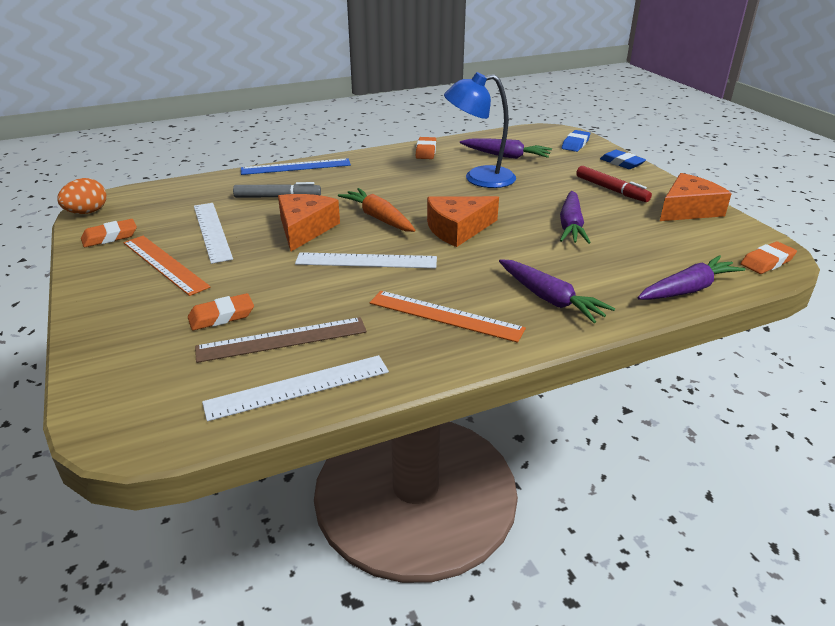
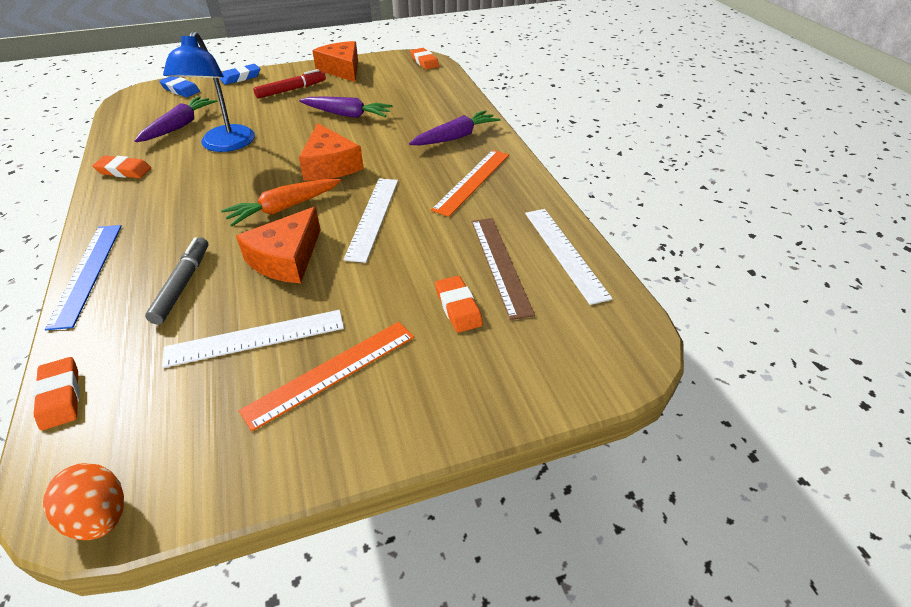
camera: 85 degrees left, 10 degrees up
orange eraser [81,219,137,247] -> orange eraser moved to [33,357,79,430]
orange cheese [278,194,340,251] -> orange cheese turned 75 degrees counterclockwise [236,207,321,283]
purple carrot [637,255,745,300] -> none

